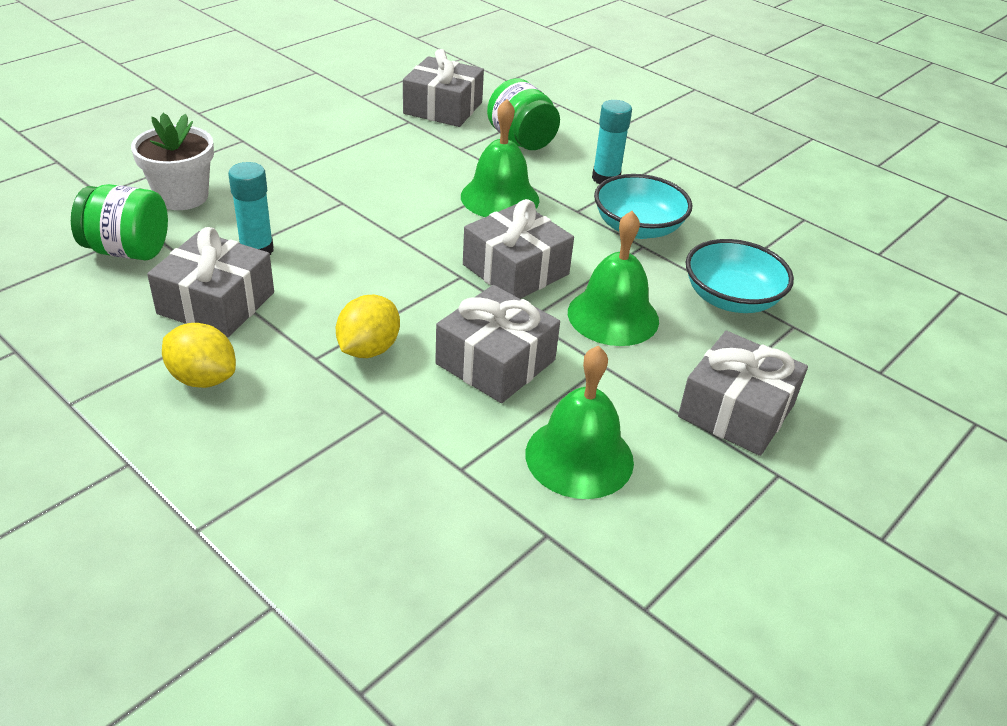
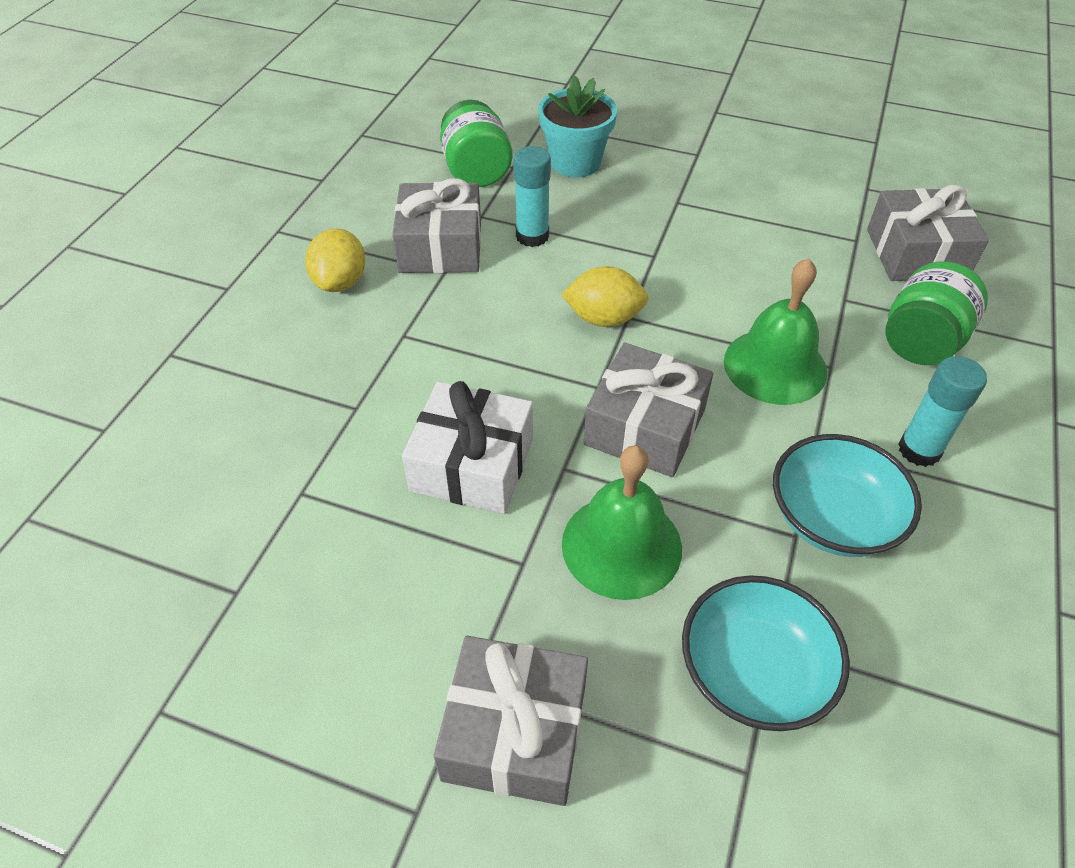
camera: 70 degrees right, 10 degrees up
white flower pot [131,113,214,210] -> turquoise flower pot [538,75,617,177]
yellow lemon [336,295,400,358] -> yellow lemon moved to [561,266,649,327]
grey gift [435,285,560,403] -> white gift [402,381,533,514]
green bell [525,346,634,499] -> none

